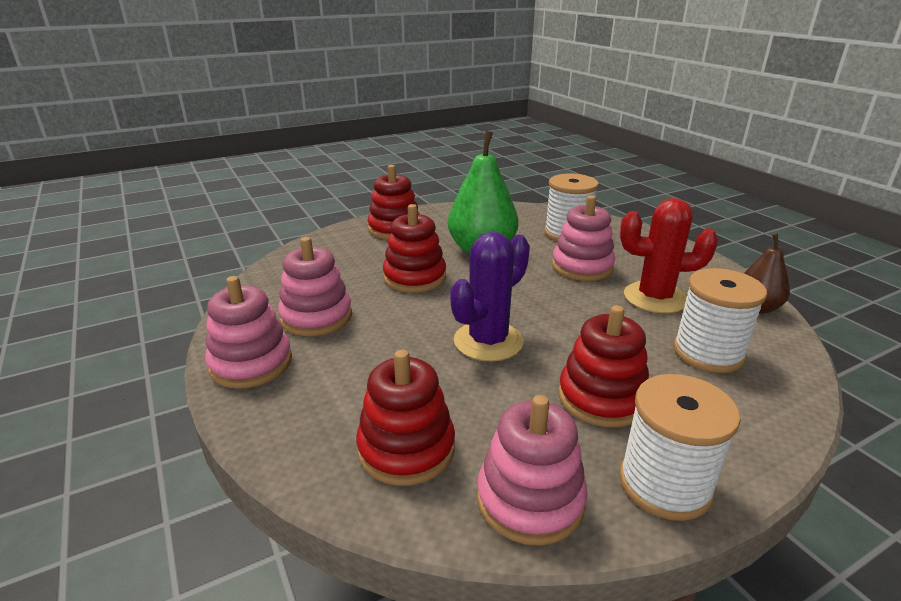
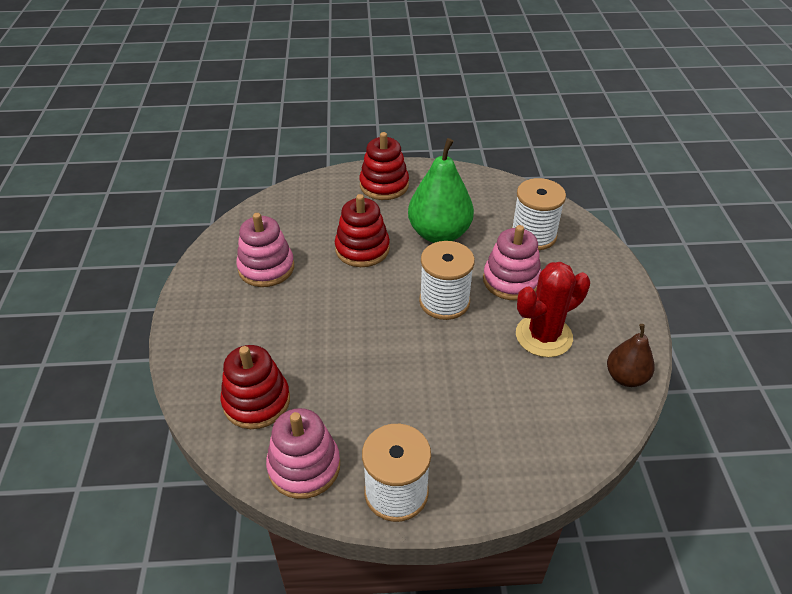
camera: 25 degrees right, 15 degrees up
pink stacking toy [205,276,292,389] -> none
purple cactus [450,232,530,362] -> none
red stacking toy [558,305,649,427] -> none
red cactus [620,198,718,313] -> red cactus turned 60 degrees counterclockwise [516,262,590,357]
white spool [673,268,767,373] -> white spool moved to [419,241,475,320]

